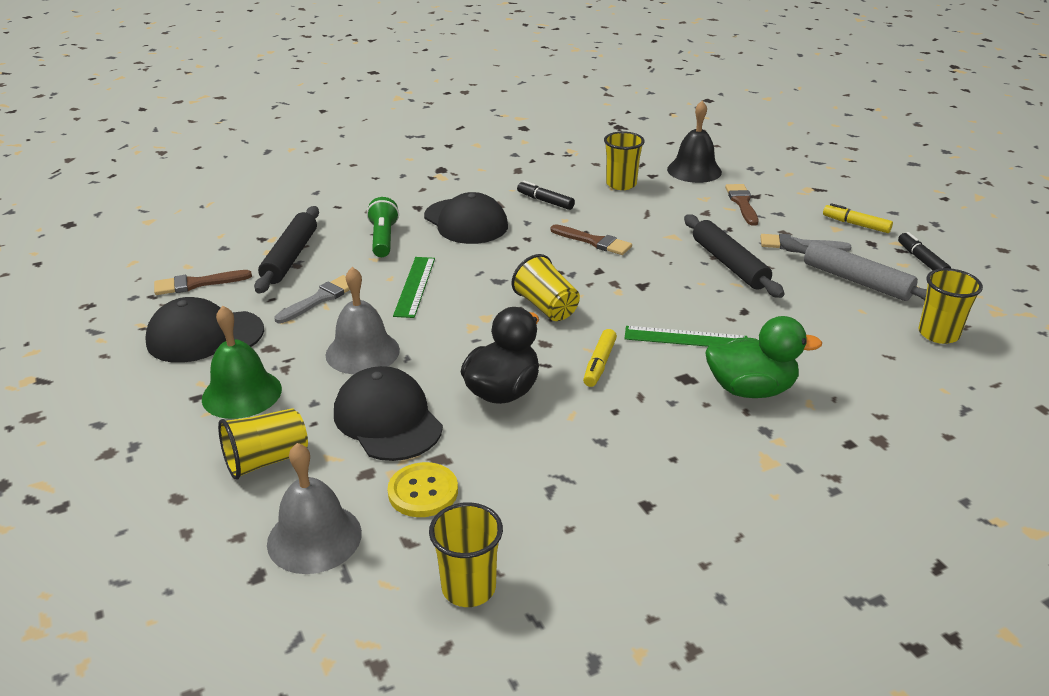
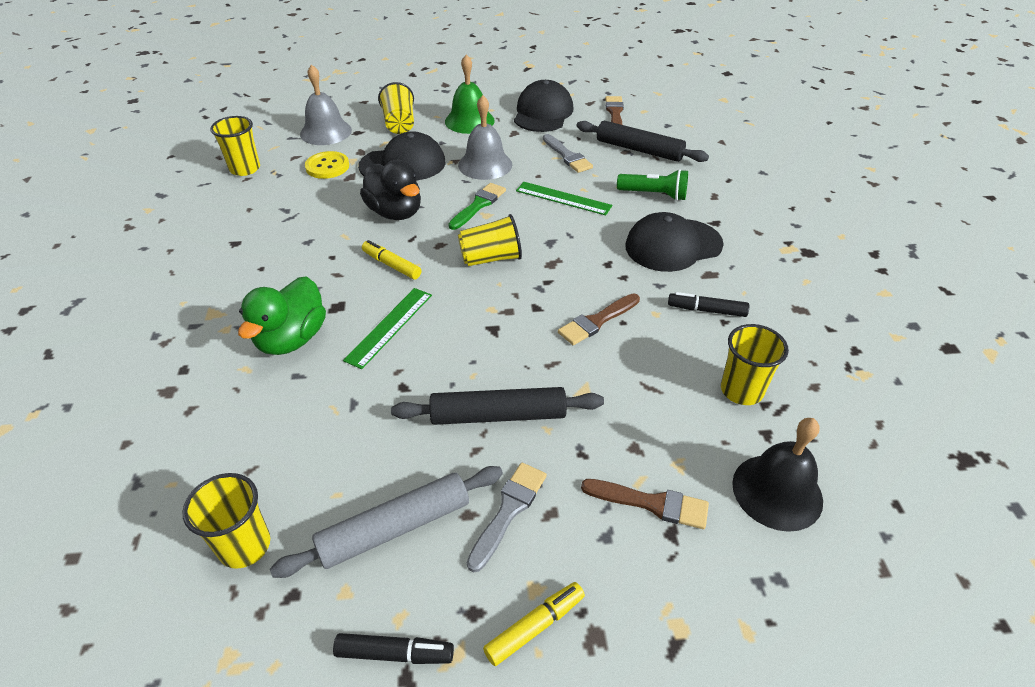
camera: 110 degrees right, 10 degrees up
black marker [517,181,575,210] -> black marker turned 135 degrees counterclockwise [668,292,749,317]
none -> green brush [448,183,506,230]

